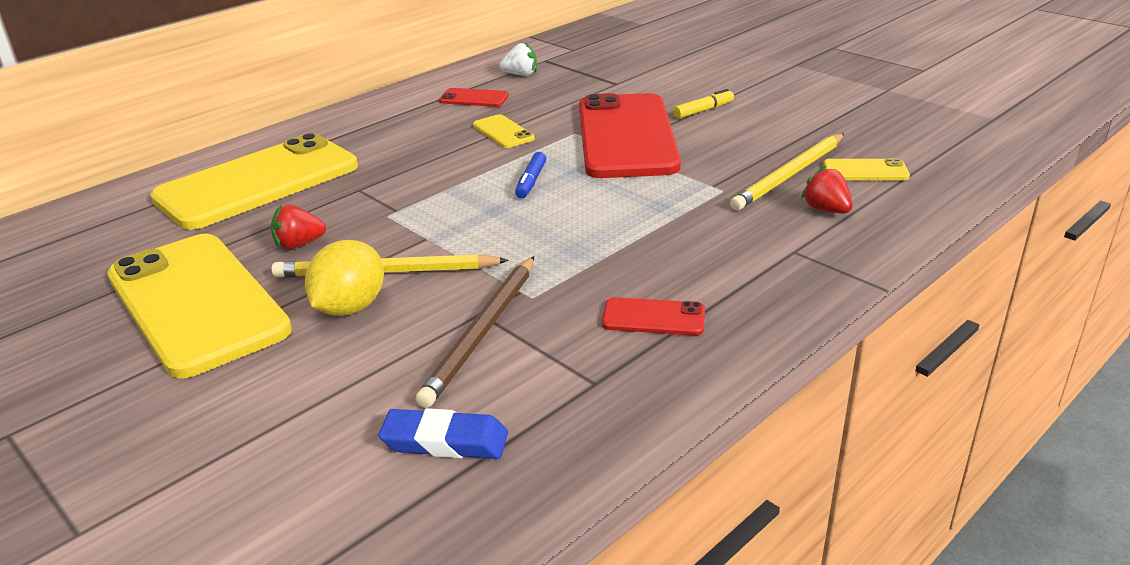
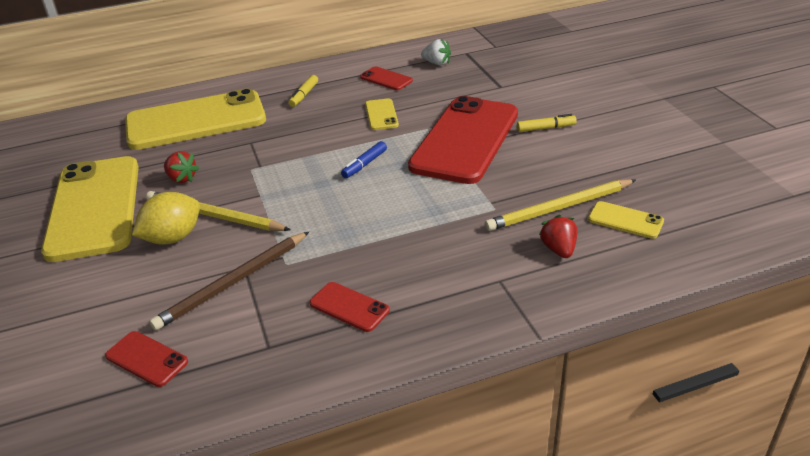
camera: 25 degrees right, 5 degrees up
red strawberry [271,204,326,249] -> red strawberry turned 150 degrees counterclockwise [164,151,199,183]
blue eraser [379,408,508,459] -> red phone [105,331,188,387]
none -> yellow marker [289,75,318,107]

